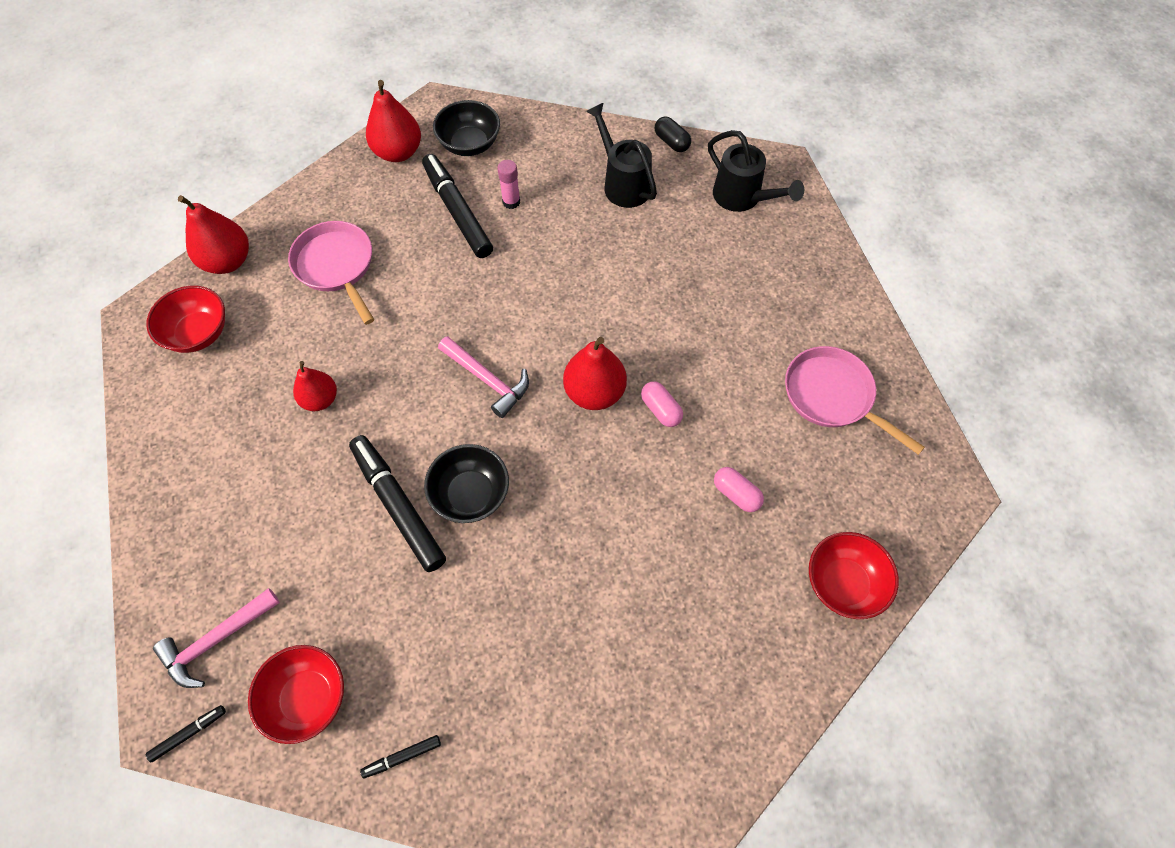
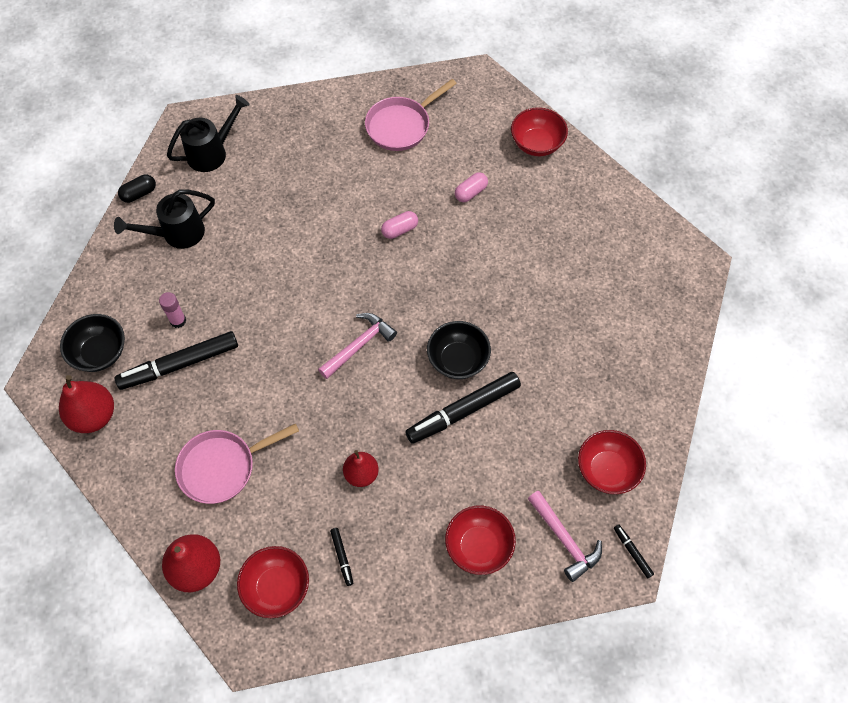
camera: 85 degrees left, 0 degrees up
black marker [360,735,441,779] -> black marker moved to [330,528,353,586]
red pear [563,337,627,410] -> none
none -> red bowl [445,506,516,575]

